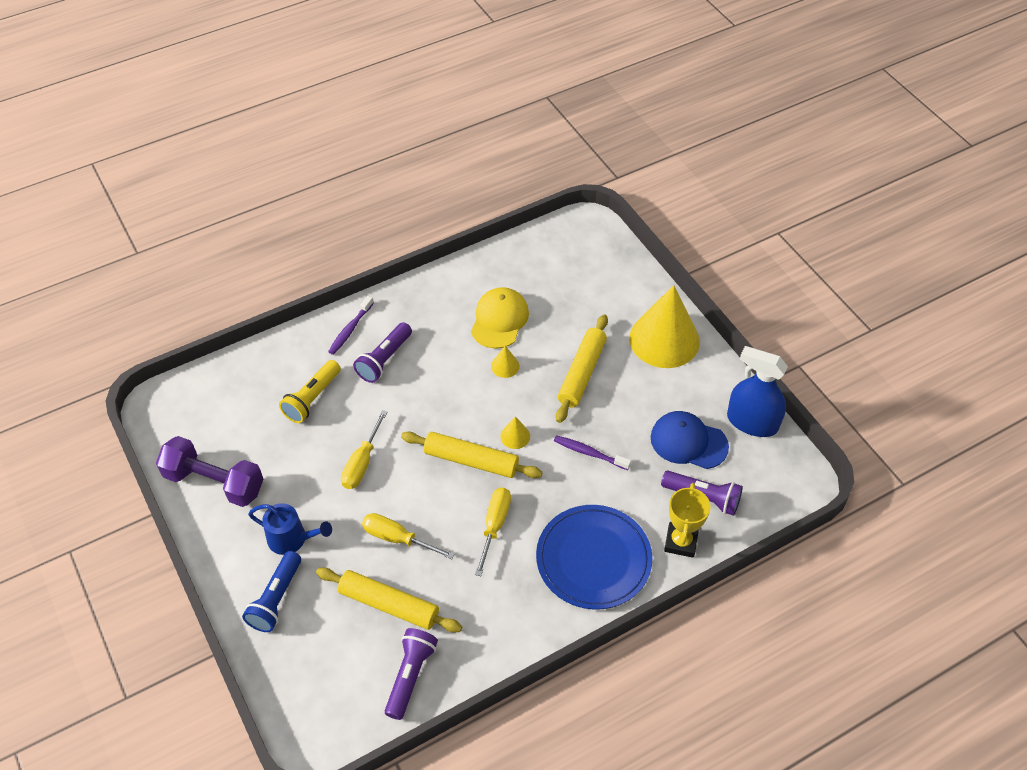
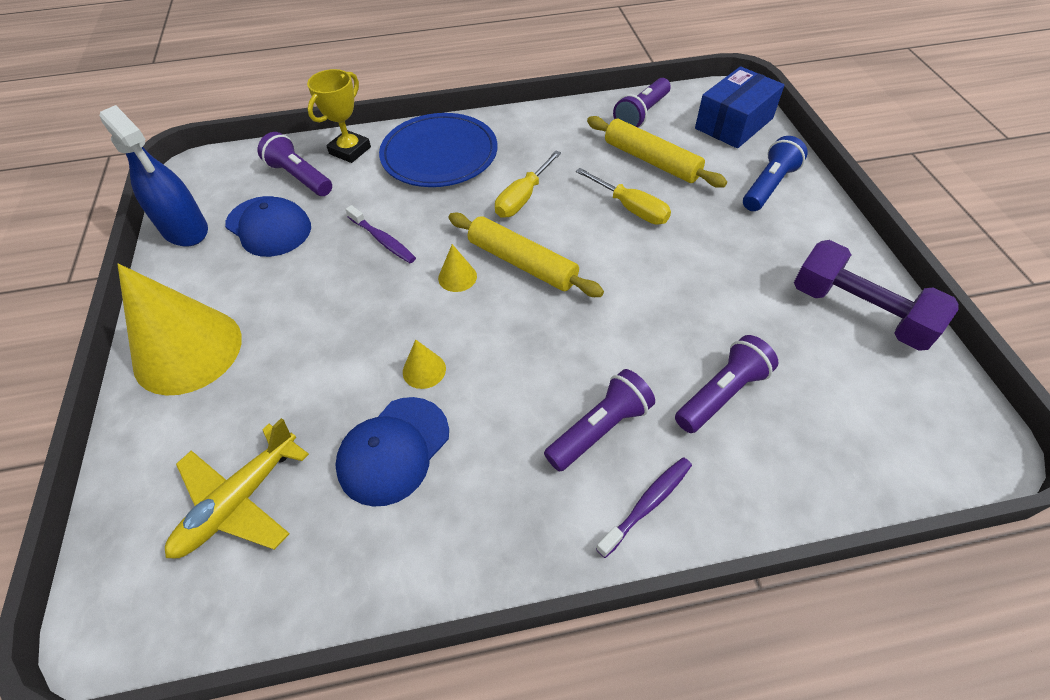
camera: 160 degrees left, 0 degrees up
blue watering can [248,503,332,555] -> none
yellow flashlight [279,360,341,423] -> purple flashlight [675,335,779,433]
yellow screwdriver [341,410,387,489] -> none
yellow cap [471,287,529,349] -> blue cap [335,397,449,507]
yellow rolling pin [556,314,608,423] -> none
none -> yellow plane [165,418,309,559]
none -> blue box [695,66,785,148]

